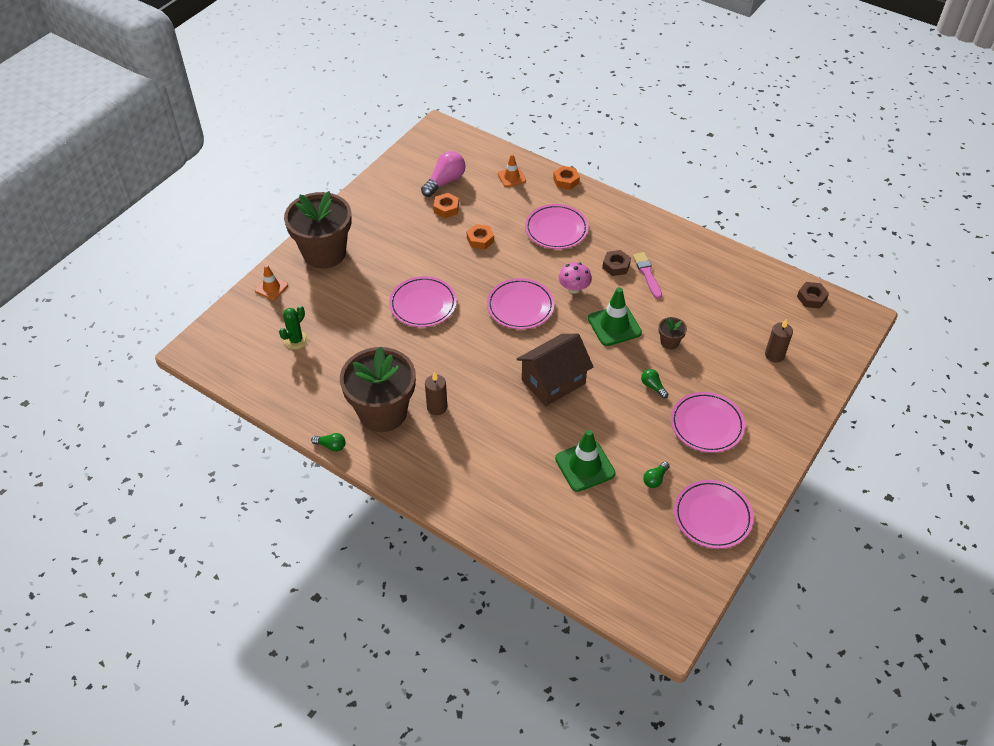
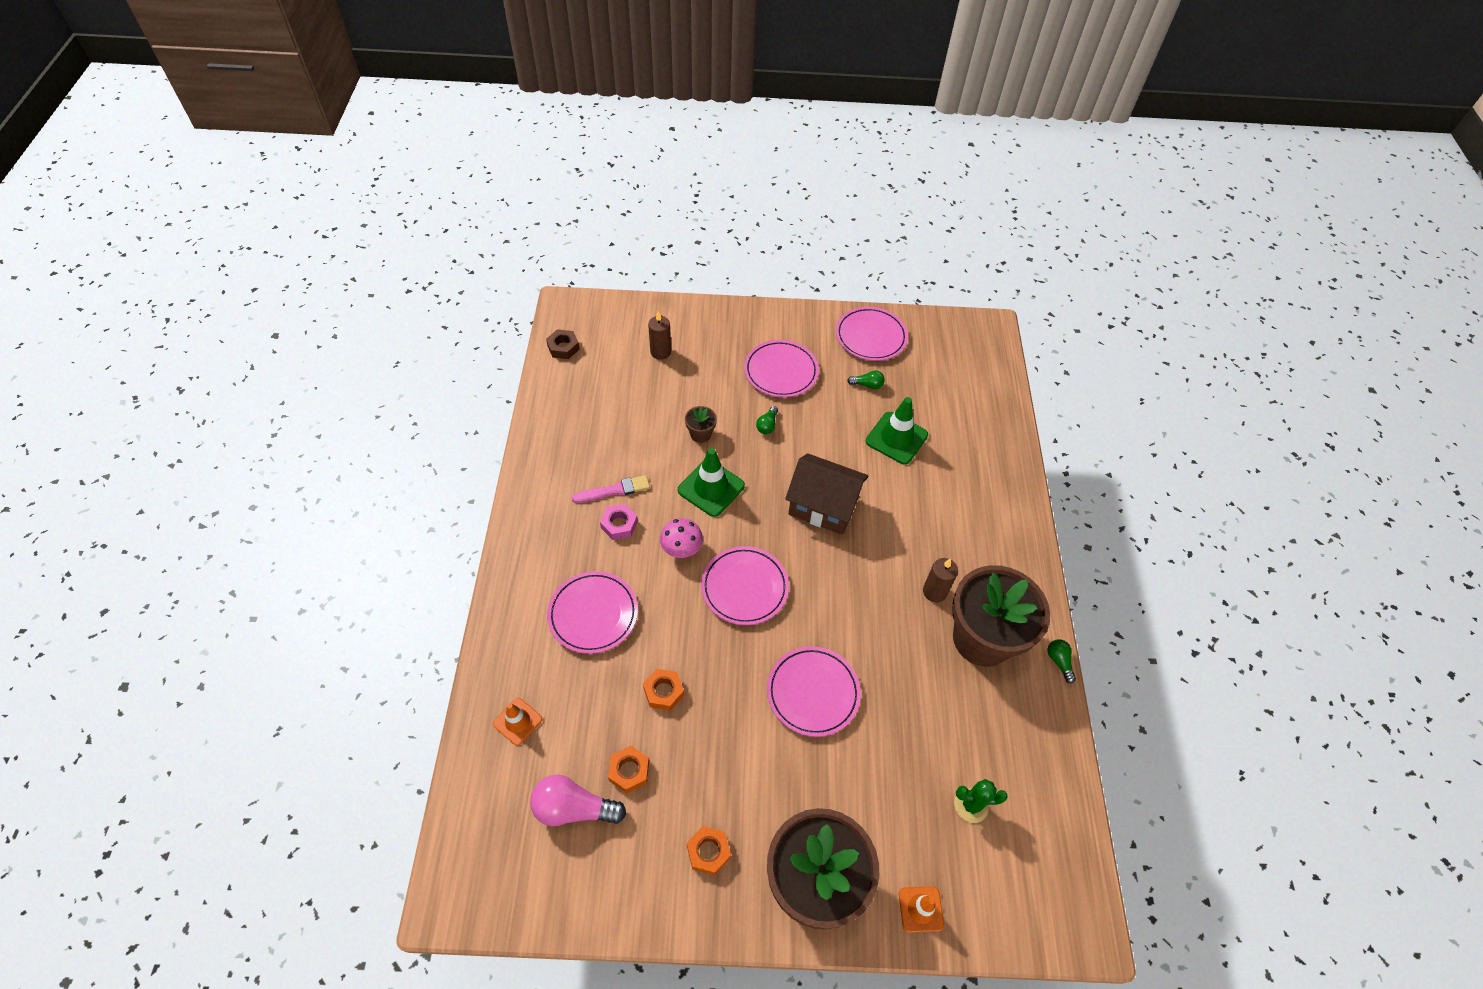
camera: 125 degrees left, 5 degrees up
orange nut [553,166,580,190] -> orange nut moved to [687,826,731,876]
brown nut [602,250,631,276] -> pink nut [600,504,638,540]
pink brush [633,252,662,299] -> pink brush turned 150 degrees counterclockwise [572,475,650,503]

